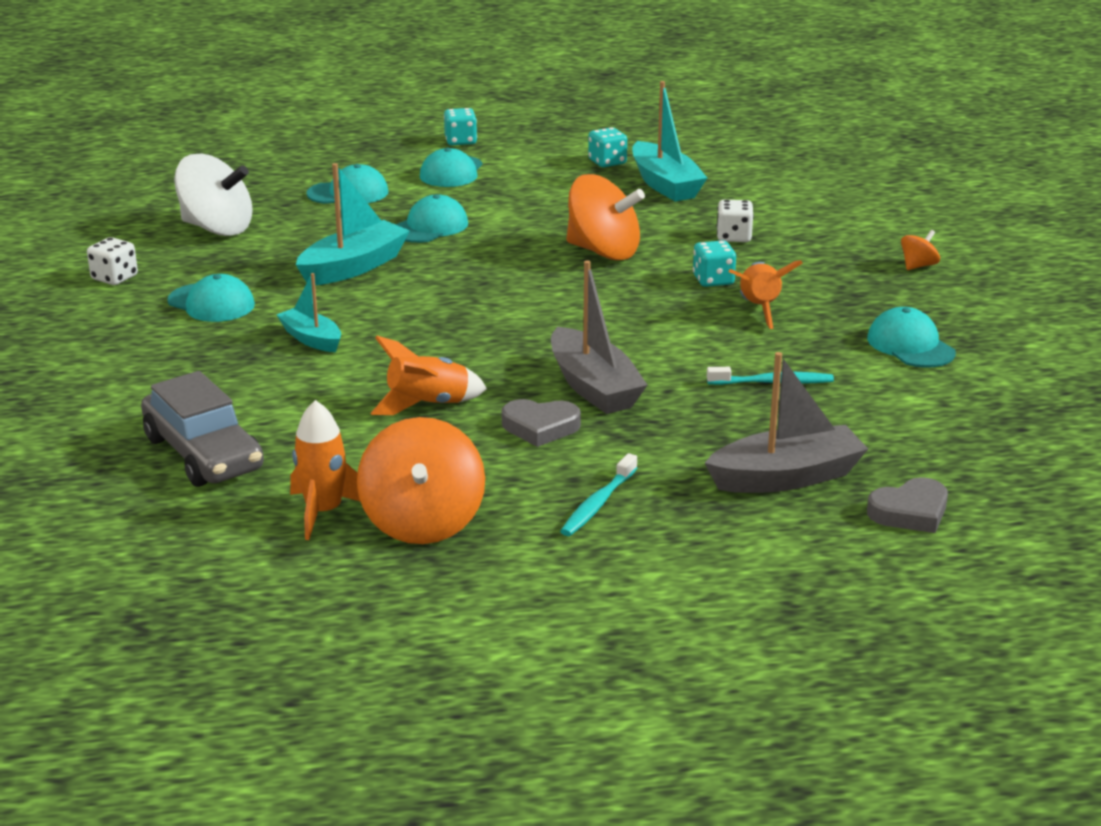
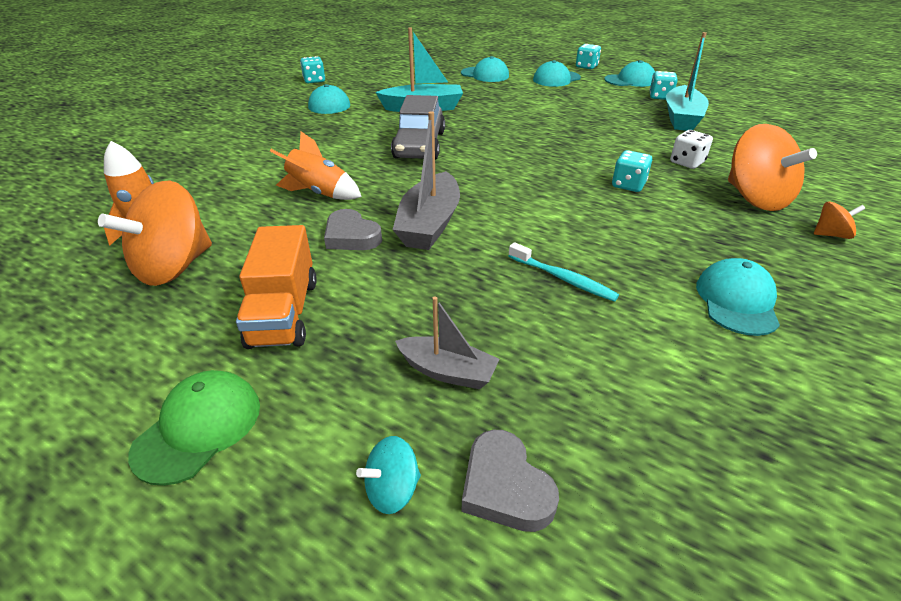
camera: 40 degrees right, 10 degrees up
white dice [87,237,138,285] -> turquoise dice [300,56,325,83]
grey car [141,371,264,487] -> grey car moved to [391,95,445,160]
white spinning top [174,154,253,236] -> none
turquoise boat [277,273,341,352] -> none
turquoise cap [395,194,468,243] -> turquoise cap moved to [604,60,655,87]
turquoise toothbrush [560,453,637,536] -> orange truck [236,225,317,349]
orange spinning top [566,174,645,261] -> orange spinning top moved to [728,124,817,211]
grey boat [705,352,868,493] -> grey boat [395,297,500,389], size x0.61
orange rocket [729,260,803,329] -> none
grey heart [867,477,948,533] -> grey heart turned 45 degrees clockwise [462,430,559,532]
none -> green cap [128,370,260,486]
none -> turquoise spinning top [356,436,421,514]

